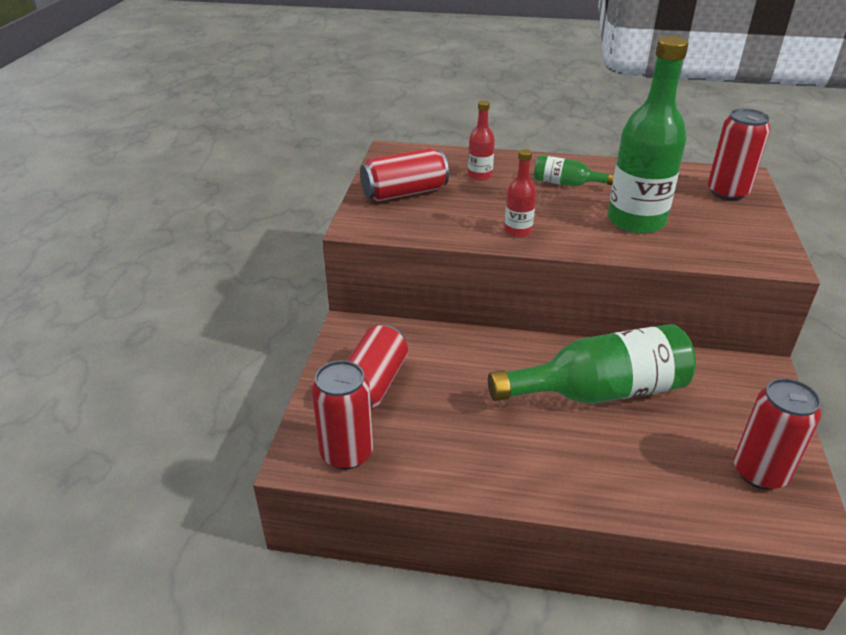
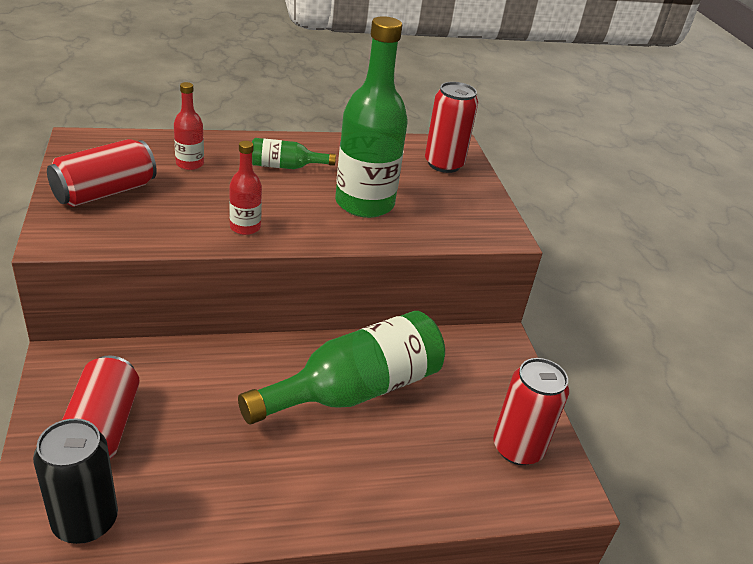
camera: 25 degrees left, 0 degrees up
red can [312,360,373,470] -> black can [33,418,118,544]

